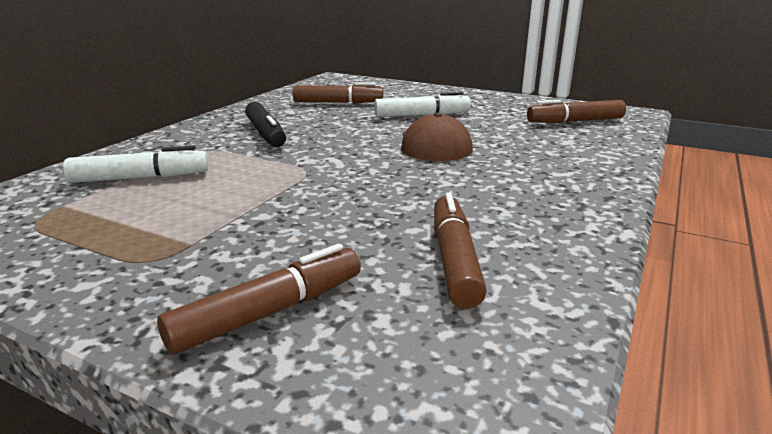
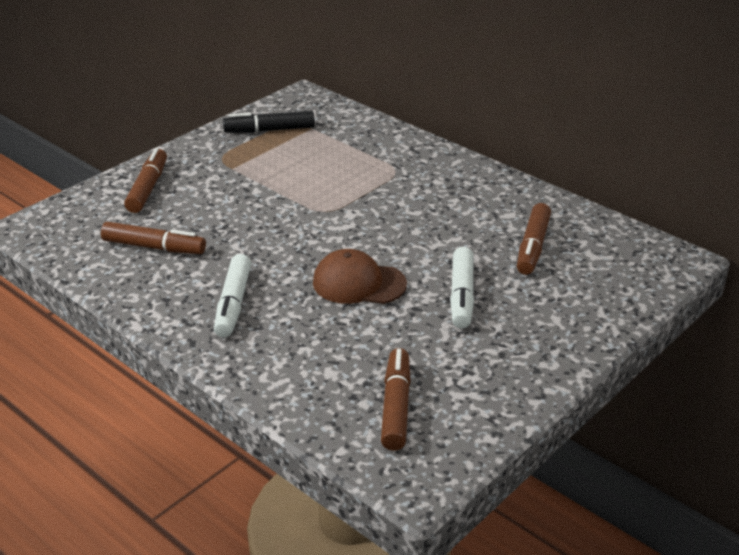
camera: 105 degrees right, 10 degrees up
white marker [63,146,208,183] -> white marker moved to [214,254,251,338]
brown marker [157,244,361,354] -> brown marker turned 150 degrees counterclockwise [124,148,167,213]
black marker [245,102,286,147] -> black marker moved to [223,111,315,133]

